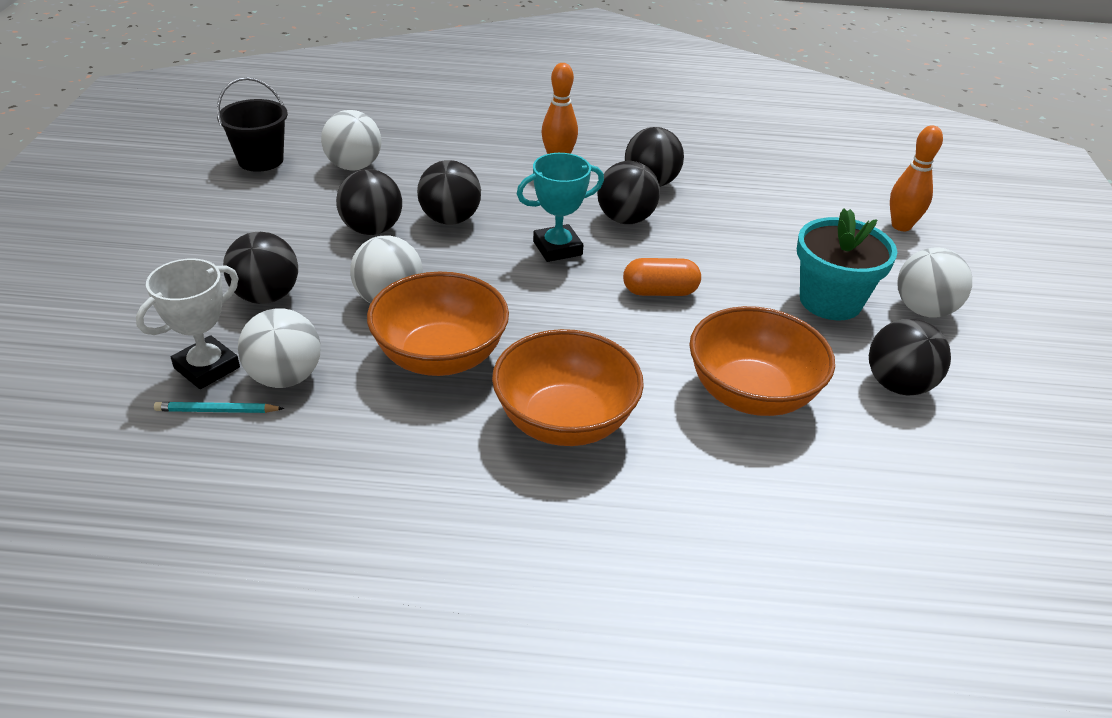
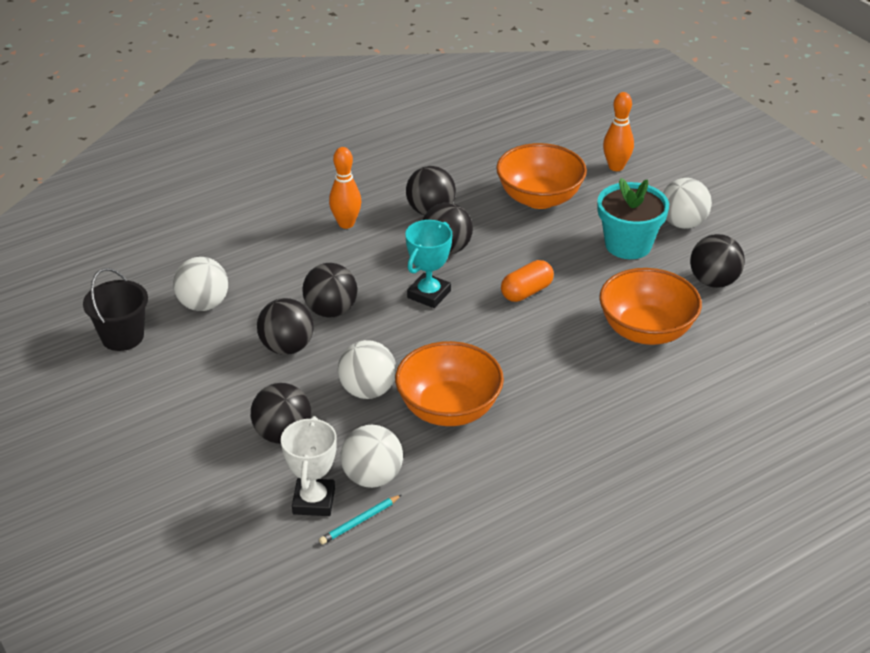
camera: 35 degrees left, 0 degrees up
orange bowl [492,329,644,446] -> orange bowl moved to [496,143,587,209]

